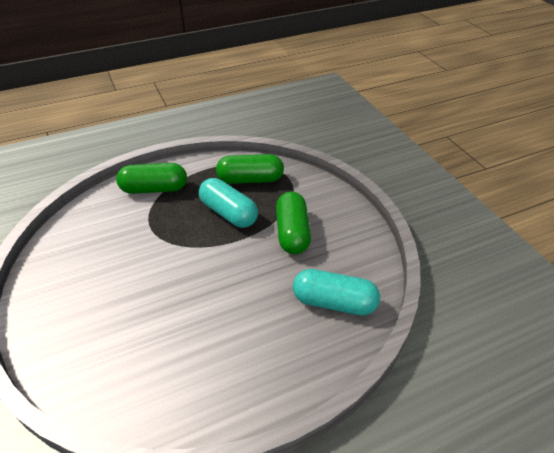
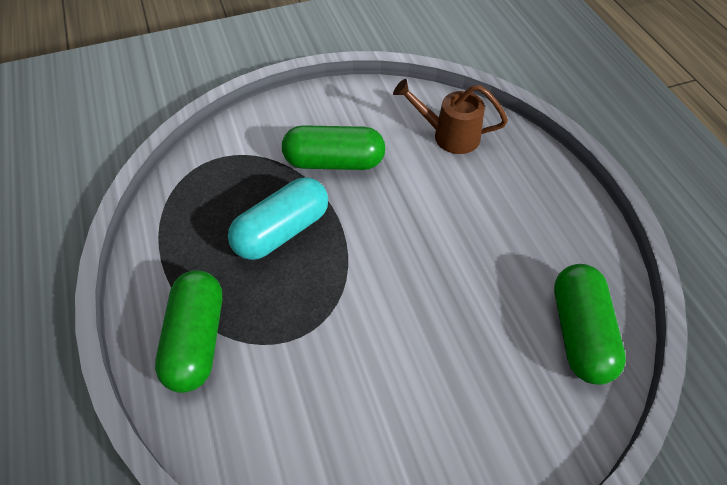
camera: 85 degrees left, 10 degrees up
green capsule [216,154,284,184] -> green capsule moved to [554,264,626,385]
turquoise capsule [293,269,380,315] -> brown watering can [393,79,508,154]

